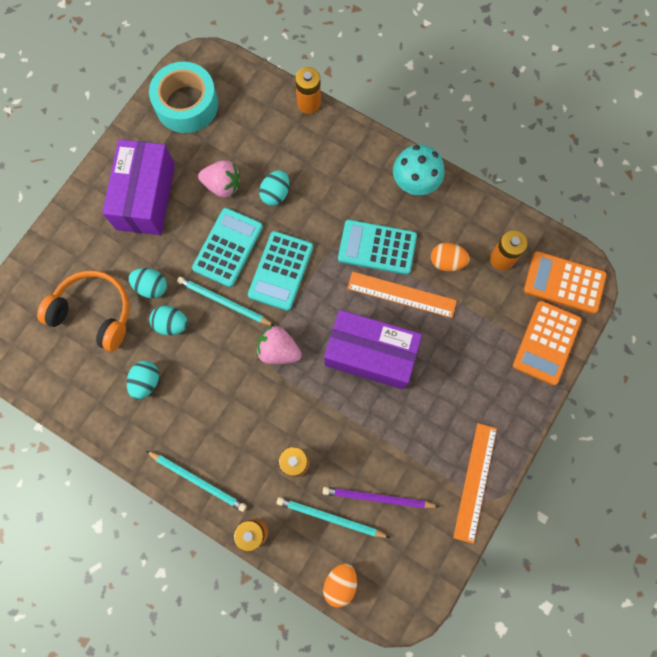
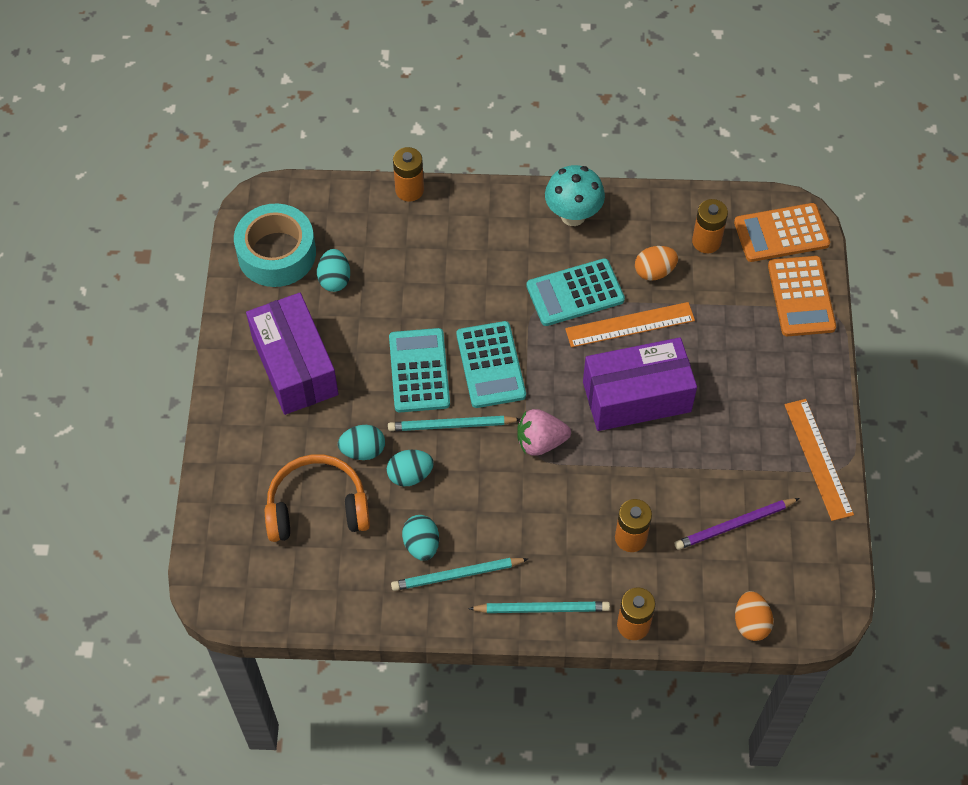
camera: 30 degrees left, 15 degrees down
pink strawberry [198,160,240,198] -> none
turquoise egg [259,170,289,206] -> turquoise egg moved to [317,249,350,292]
turquoise pencil [277,497,390,538] -> turquoise pencil moved to [391,558,528,591]

